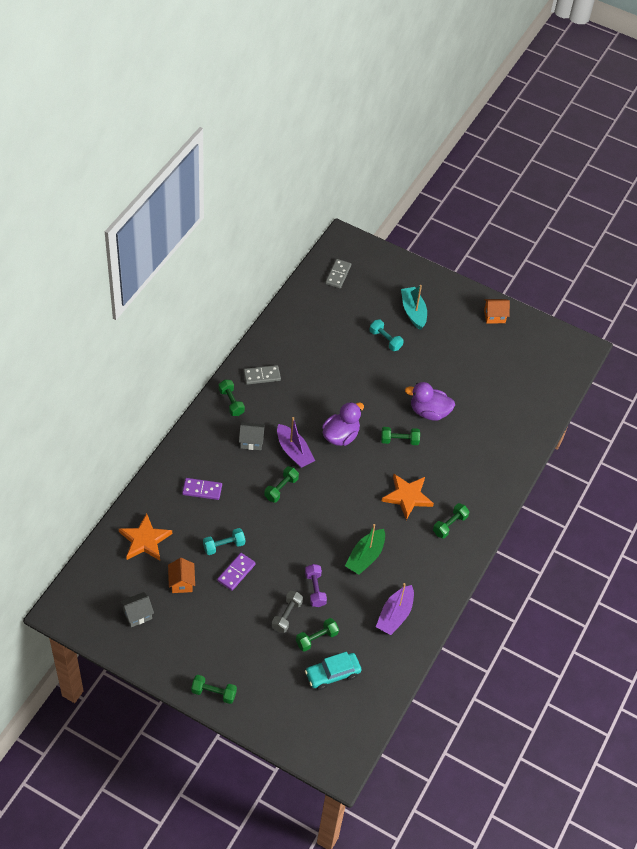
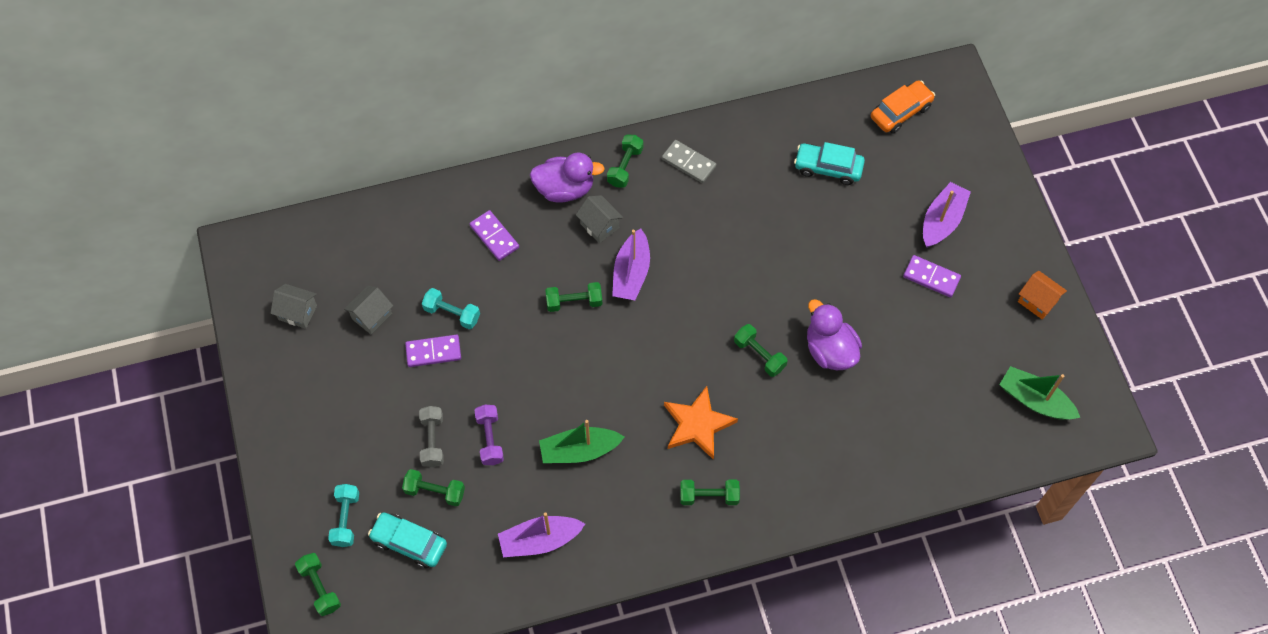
camera: 50 degrees right, 10 degrees up
orange star [119,513,172,561] -> none
orange house [168,558,195,593] -> grey house [344,285,393,335]
green dumbbell [191,675,237,704] -> green dumbbell moved to [295,553,341,616]
grey dumbbell [272,591,303,633] -> grey dumbbell turned 75 degrees counterclockwise [419,406,444,467]
purple dumbbell [305,564,327,607] -> purple dumbbell turned 45 degrees counterclockwise [474,405,504,465]
purple duck [322,402,364,446] -> purple duck moved to [530,152,605,203]
grey domino [325,259,351,288] -> orange car [871,80,935,134]
turquoise dumbbell [369,319,404,351] -> turquoise dumbbell moved to [328,484,359,547]
turquoise boat [401,285,427,330] -> purple boat [923,182,971,248]
none -> turquoise car [794,142,865,185]
none -> purple domino [903,255,961,297]
none -> green boat [999,366,1080,420]

